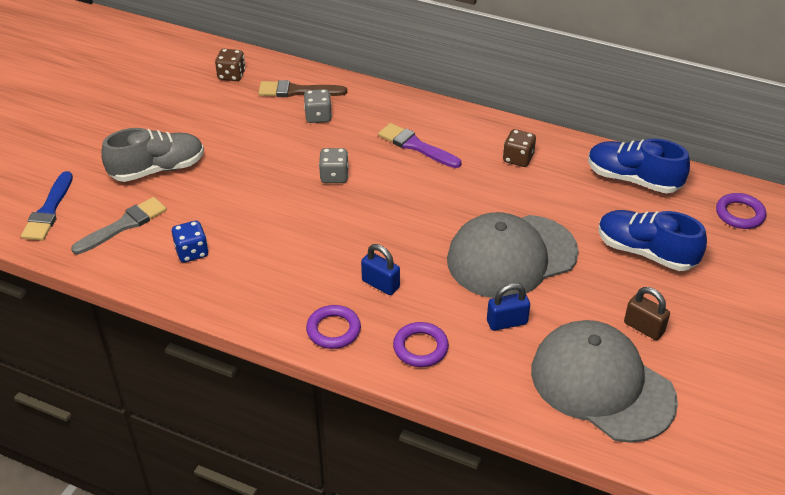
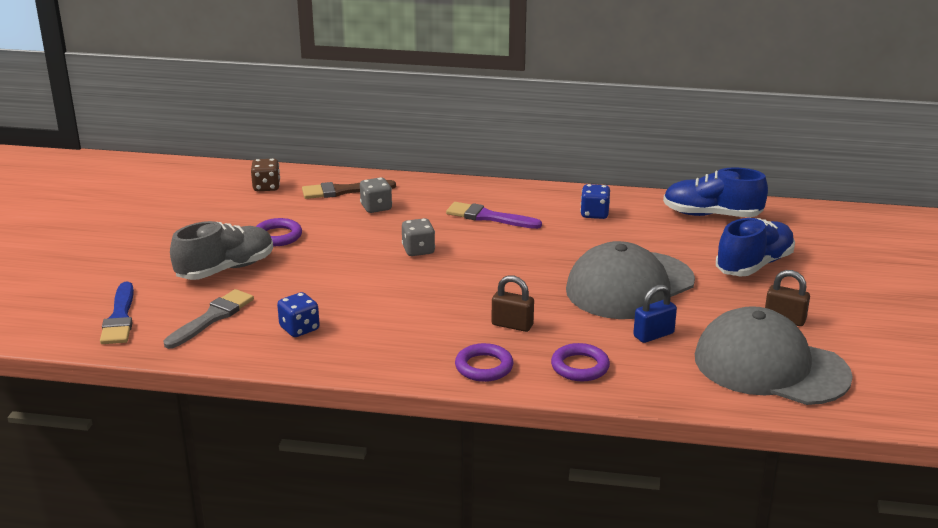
camera: 15 degrees left, 15 degrees down
blue padlock [361,244,400,295] -> brown padlock [491,275,534,332]
brown dice [503,129,536,167] -> blue dice [580,184,610,219]
blue shoe [598,210,707,271] -> blue shoe turned 120 degrees clockwise [716,218,795,276]
purple ring [716,193,766,229] -> purple ring moved to [256,218,302,246]

